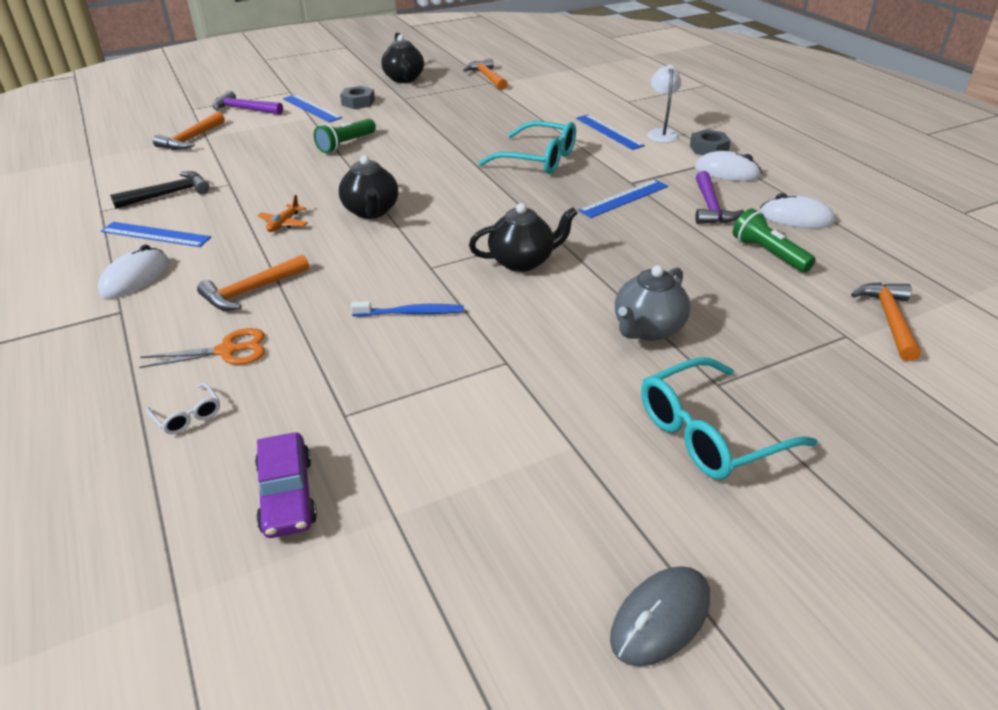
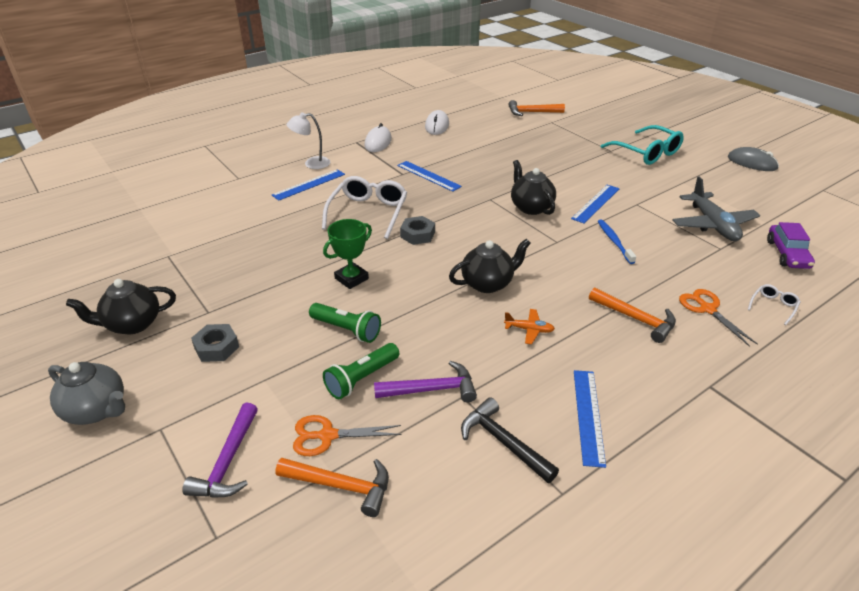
camera: 100 degrees left, 0 degrees up
white mouse [98,245,169,298] -> none
purple car [255,432,317,538] -> purple car turned 120 degrees clockwise [767,222,815,269]
blue ruler [283,95,342,122] -> blue ruler moved to [571,185,620,223]
orange hammer [463,58,508,90] -> none
turquoise glasses [478,121,576,174] -> white glasses [322,176,407,239]
grey teapot [615,265,691,341] -> grey teapot moved to [48,362,125,425]
grey nut [690,129,731,155] -> grey nut moved to [400,216,435,245]
purple hammer [695,171,744,224] -> purple hammer moved to [374,361,477,402]
green flashlight [733,209,816,272] -> green flashlight moved to [323,343,399,399]
none -> orange scissors [293,415,401,456]
none -> green trophy [323,219,372,289]
none -> grey plane [673,176,760,241]

